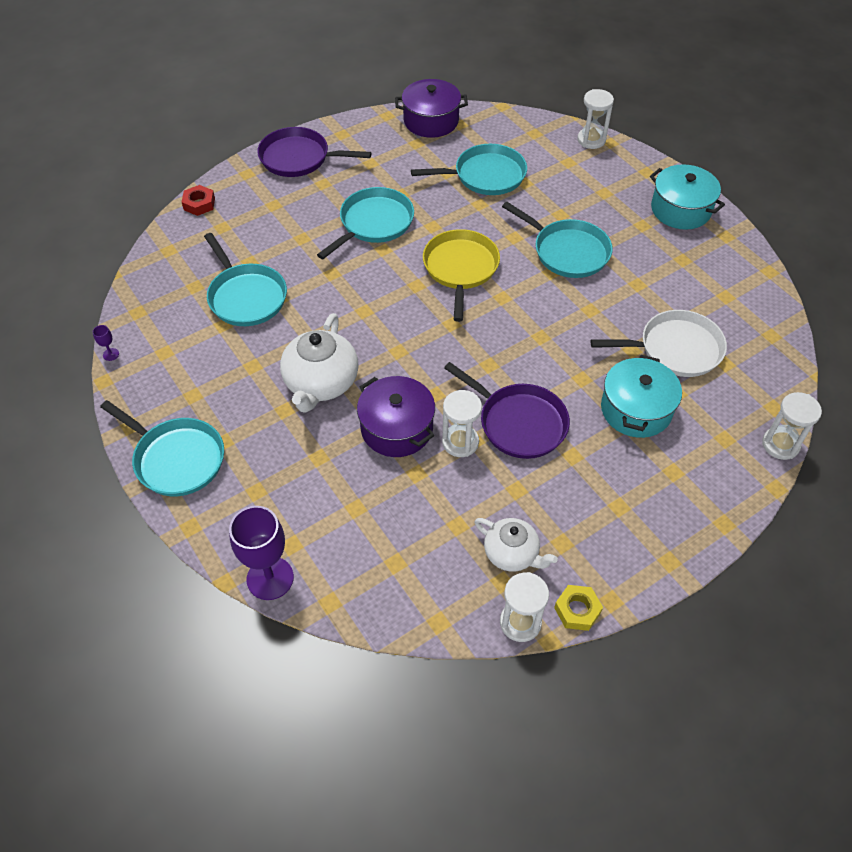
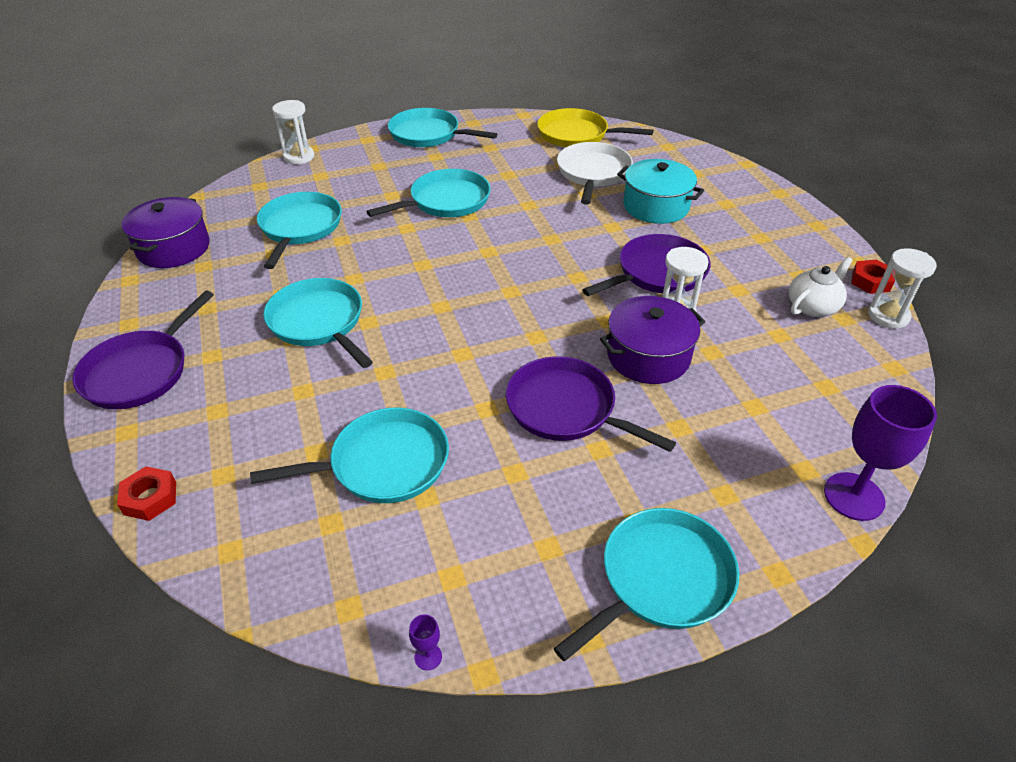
camera: 75 degrees left, 10 degrees down
white teapot [280,313,359,413] -> purple pan [506,356,676,452]
yellow pan [423,229,500,322] -> yellow pan moved to [537,108,654,147]
yellow nut [554,585,603,631] -> red nut [851,259,895,294]
turquoise pot [650,164,725,230] -> turquoise pan [388,108,497,147]
white hourglass [762,392,822,460] -> none

